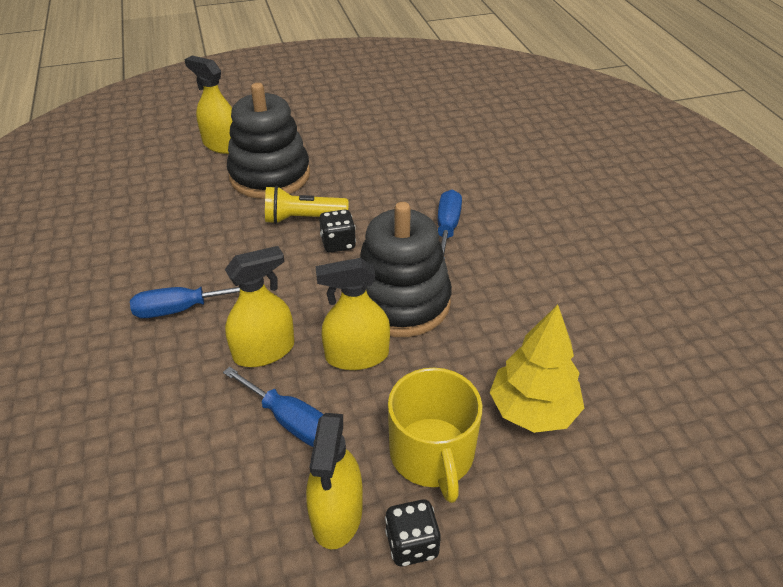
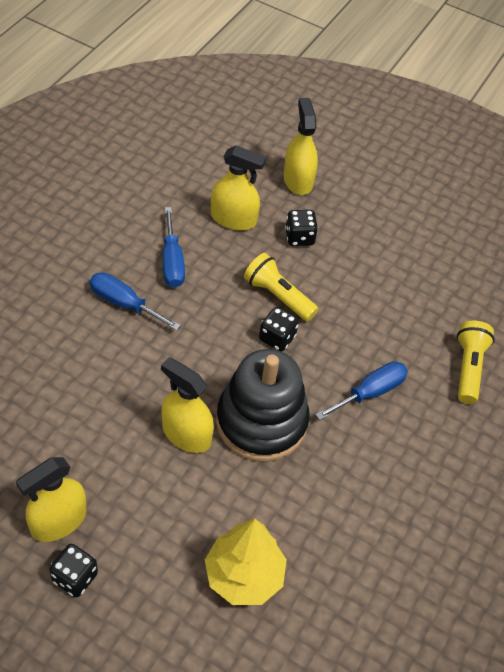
camera: 40 degrees right, 10 degrees up
blue screwdriver [223,367,324,447] -> blue screwdriver moved to [163,207,185,288]
yellow spray bottle [225,246,294,367] -> yellow spray bottle moved to [211,145,266,230]
black stacking toy [227,83,310,199] -> black dice [285,210,318,246]
yellow mug [388,368,483,503] -> none
none -> yellow flashlight [457,321,495,404]

